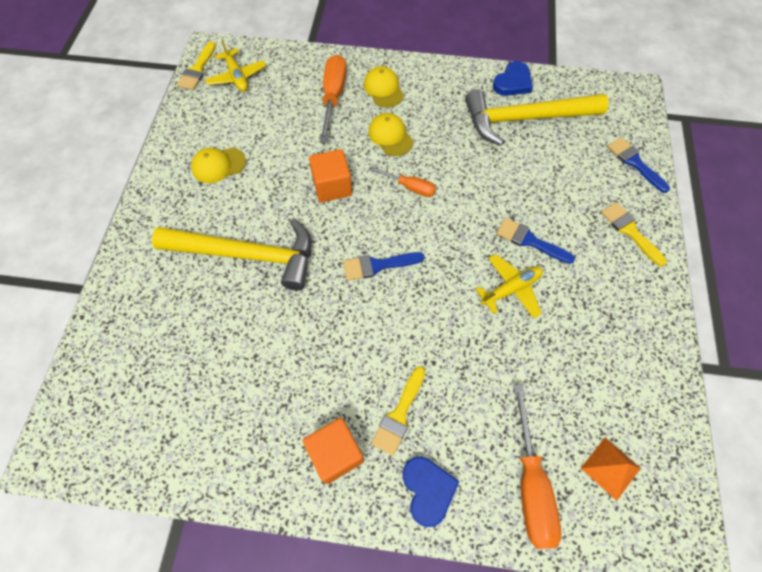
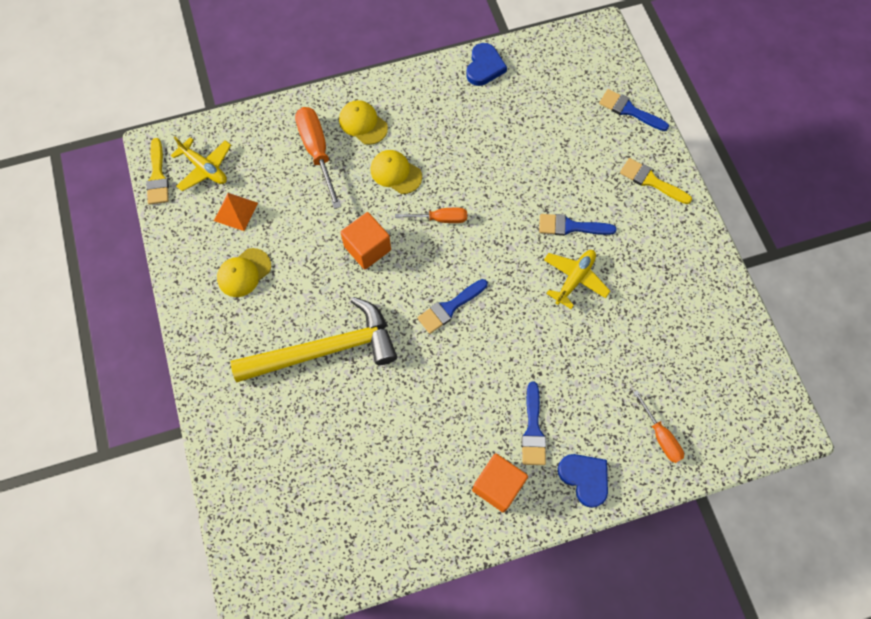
camera: 25 degrees left, 5 degrees up
yellow brush [371,366,425,456] -> blue brush [522,382,546,465]
yellow hammer [465,89,609,145] -> none
orange screwdriver [513,384,561,549] -> orange screwdriver [633,390,684,463], size x0.60
orange pyramid [581,437,641,501] -> orange pyramid moved to [214,193,258,231]

